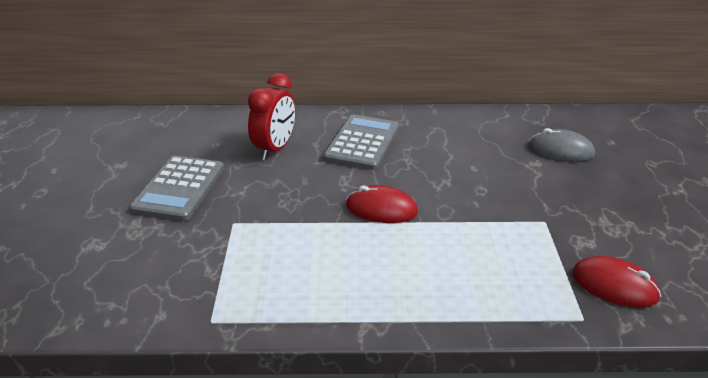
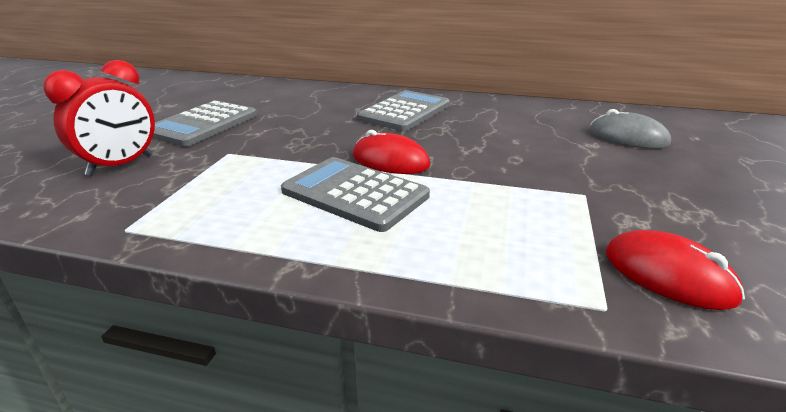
camera: 15 degrees right, 5 degrees down
red clock [248,73,295,160] -> red clock moved to [43,60,155,176]
none -> grey calculator [281,157,430,232]

